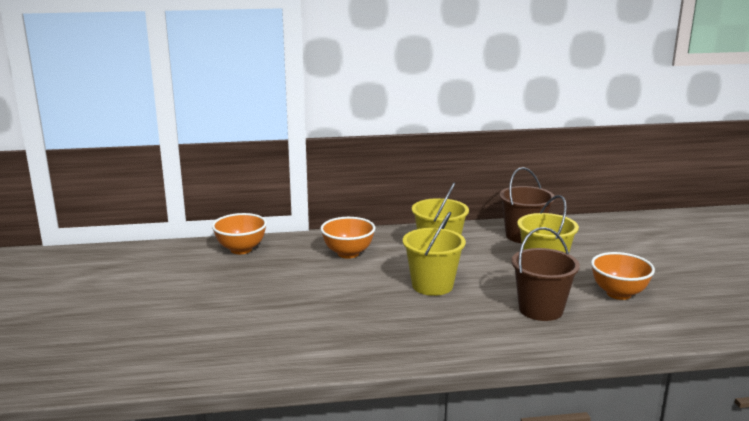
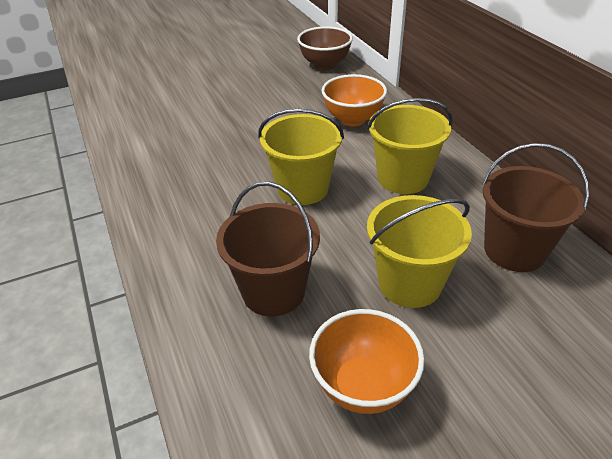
camera: 75 degrees right, 20 degrees up
orange bowl [212,213,267,254] -> brown bowl [297,26,353,70]

